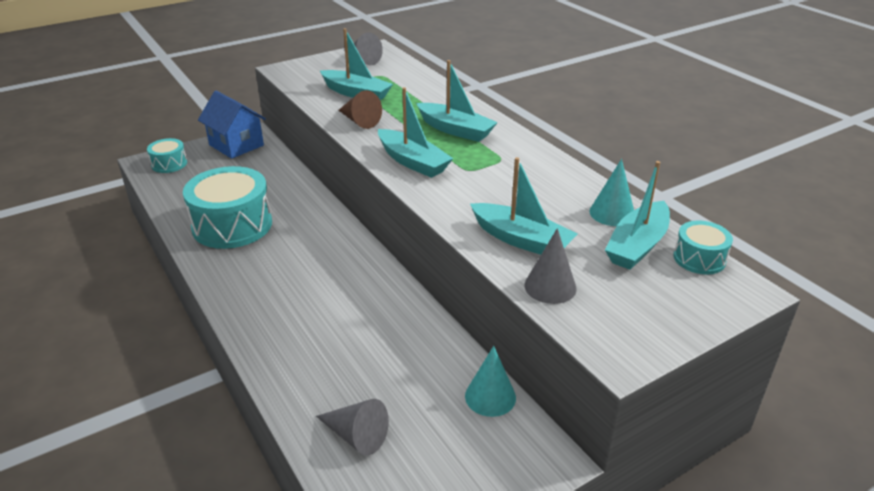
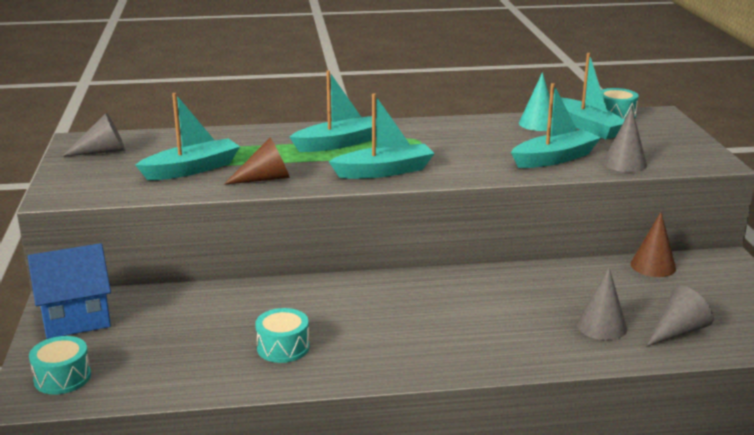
camera: 65 degrees left, 10 degrees down
turquoise drum [183,166,272,249] -> turquoise drum [255,308,309,363], size x0.50
turquoise cone [465,346,516,417] -> brown cone [631,212,676,277]
none -> grey cone [577,268,627,340]

